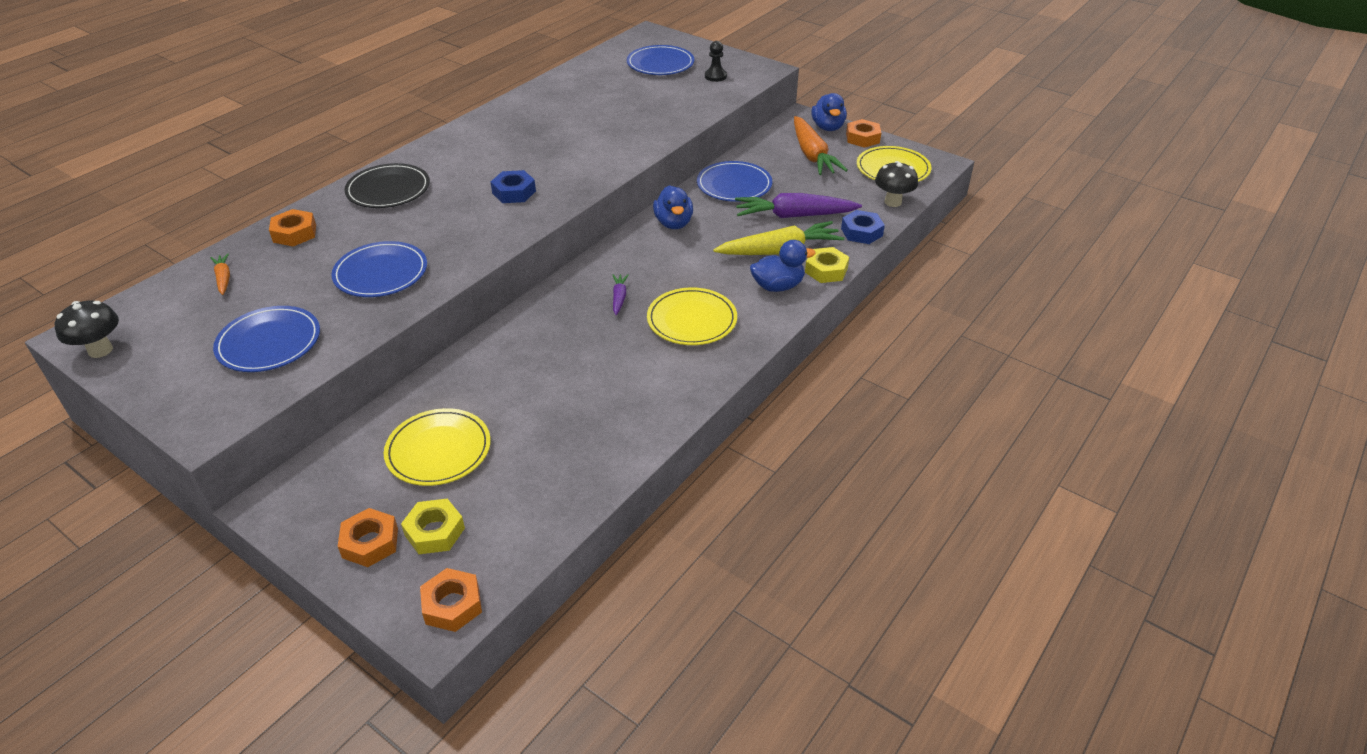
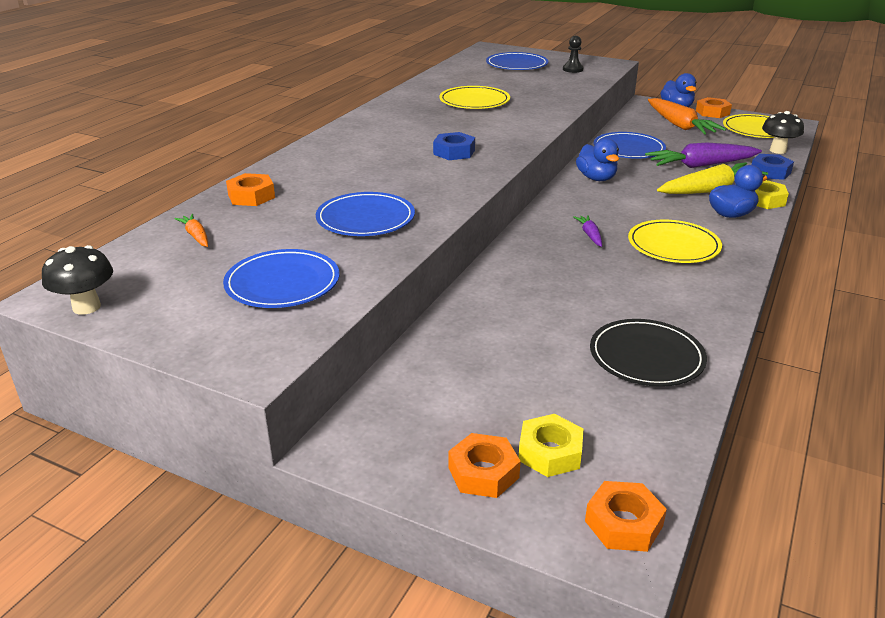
camera: 10 degrees left, 10 degrees down
black plate [344,163,430,208] -> black plate moved to [590,319,707,387]
yellow plate [384,408,491,486] -> yellow plate moved to [439,86,510,109]

